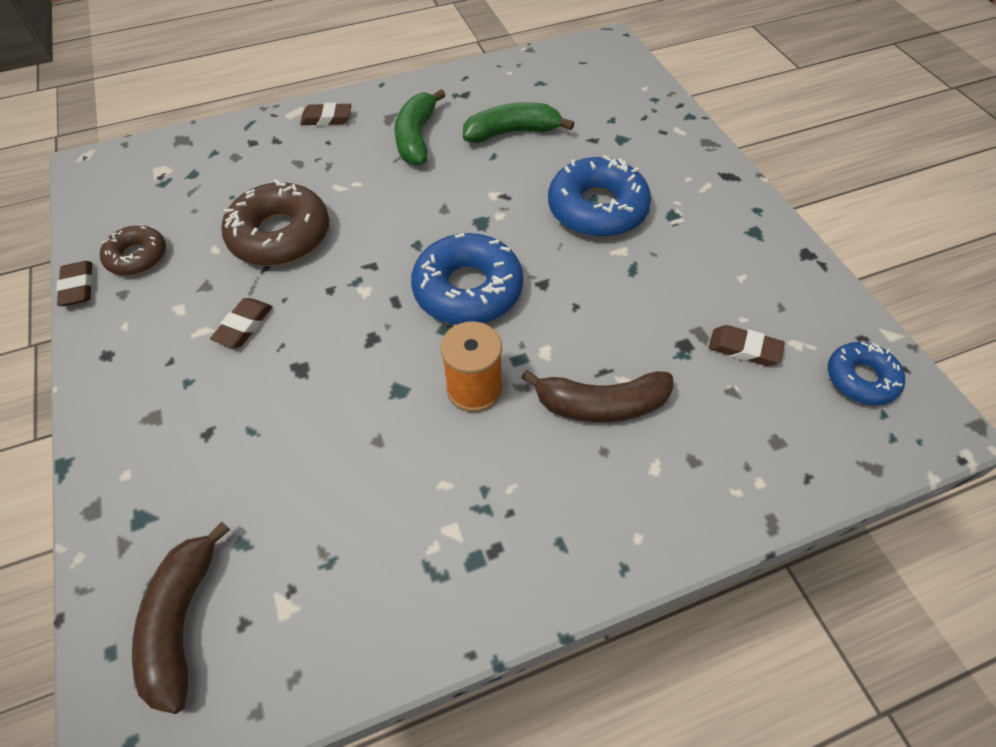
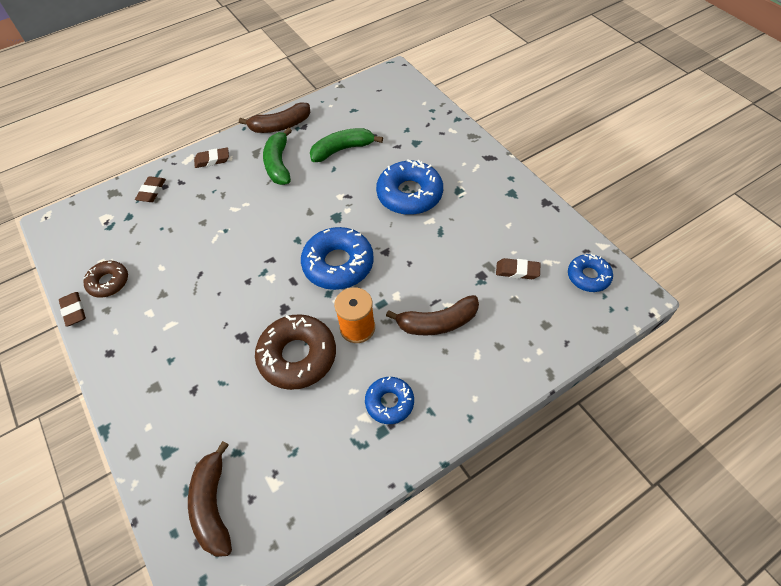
camera: 10 degrees left, 0 degrees up
brown eraser [210,298,273,348] -> brown eraser moved to [135,176,166,202]
brown donut [221,179,329,266] -> brown donut moved to [255,314,336,390]
none -> brown banana [239,102,310,133]
none -> blue donut [365,377,414,424]

